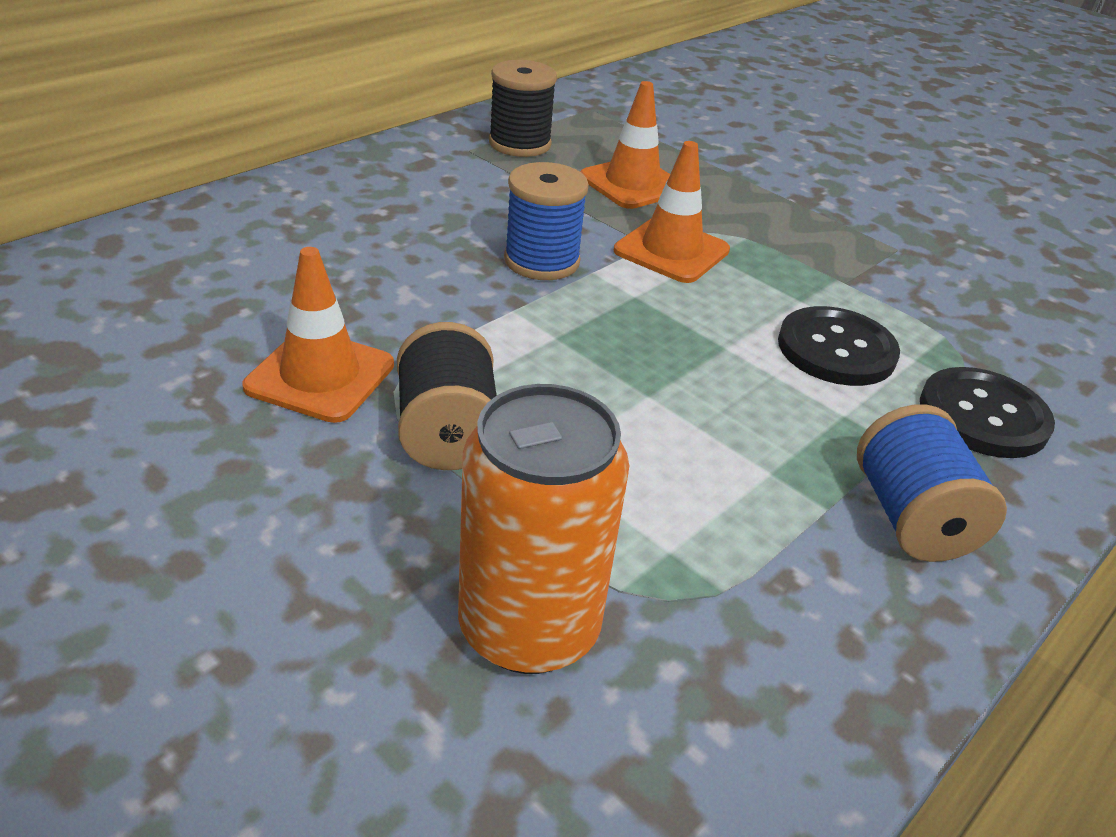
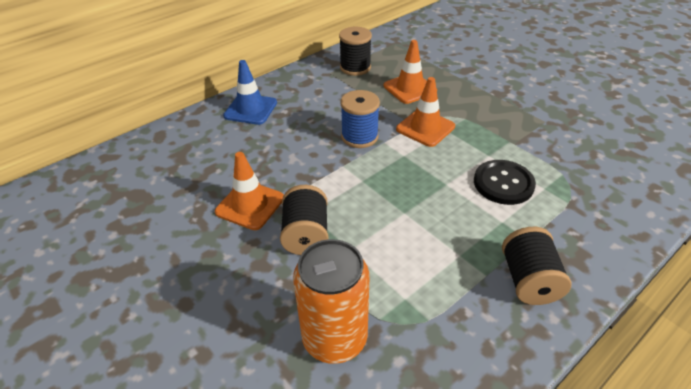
camera: 10 degrees right, 5 degrees up
blue spool [857,404,1007,562] -> black spool [502,227,572,305]
black button [920,367,1055,458] -> none
none -> blue traffic cone [223,60,277,125]

